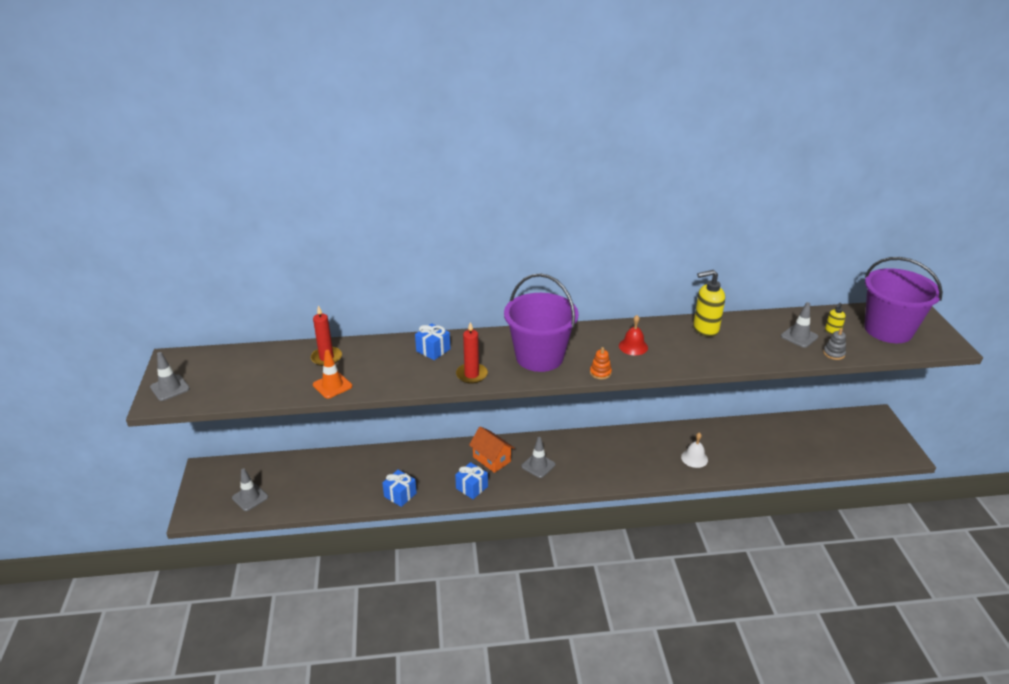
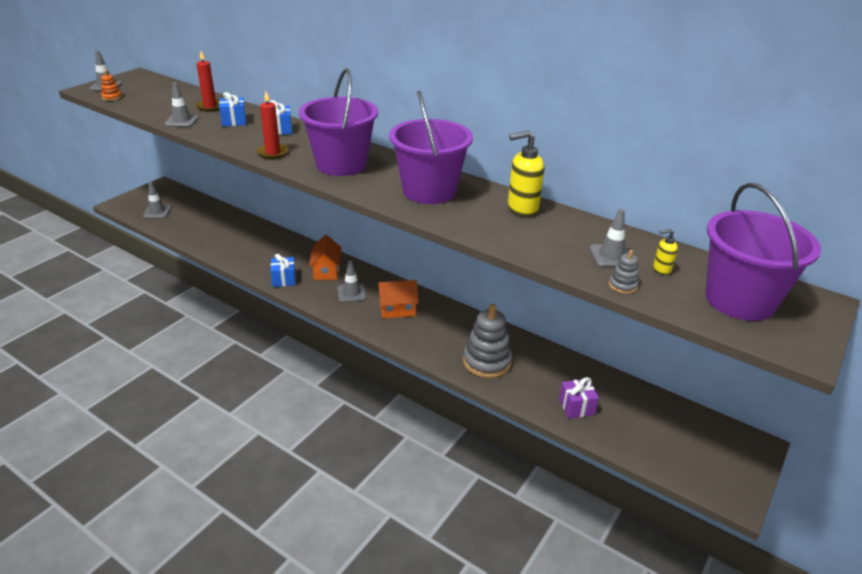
camera: 40 degrees right, 0 degrees up
orange traffic cone [313,350,352,399] -> grey traffic cone [164,82,199,127]
blue gift [382,470,417,507] -> blue gift moved to [219,92,246,127]
orange stacking toy [590,347,612,380] -> orange stacking toy moved to [101,71,122,101]
red bell [619,315,648,355] -> purple bucket [389,91,473,204]
white bell [681,432,708,468] -> grey stacking toy [463,304,513,378]
yellow soap dispenser [693,270,725,337] -> yellow soap dispenser turned 45 degrees counterclockwise [508,130,544,217]
none -> orange house [377,280,419,319]
none -> purple gift [559,377,599,419]

